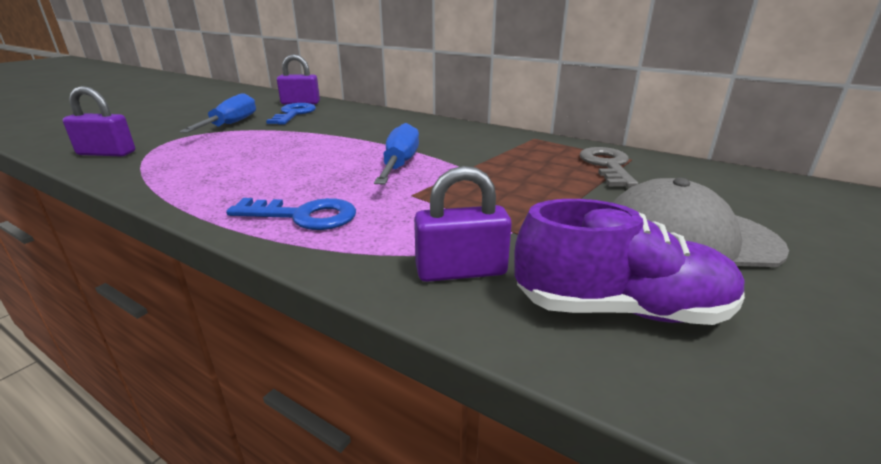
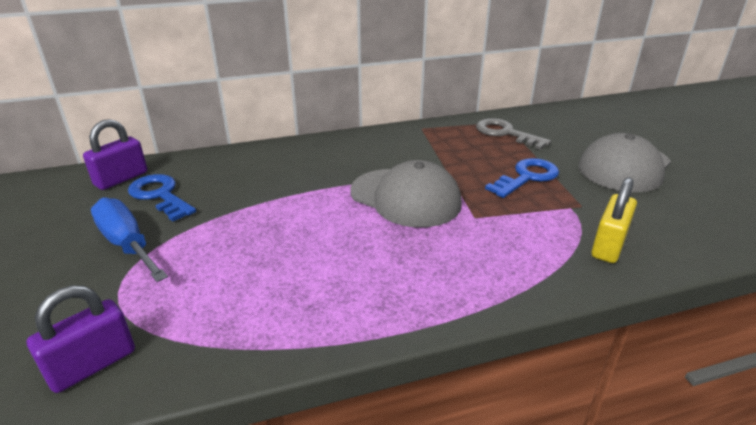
camera: 50 degrees left, 5 degrees up
blue key [226,198,356,230] -> blue key moved to [485,158,559,198]
blue screwdriver [374,123,419,185] -> grey cap [351,160,462,228]
purple padlock [414,166,512,282] -> yellow padlock [591,177,637,263]
purple shoe [514,199,745,325] -> none

